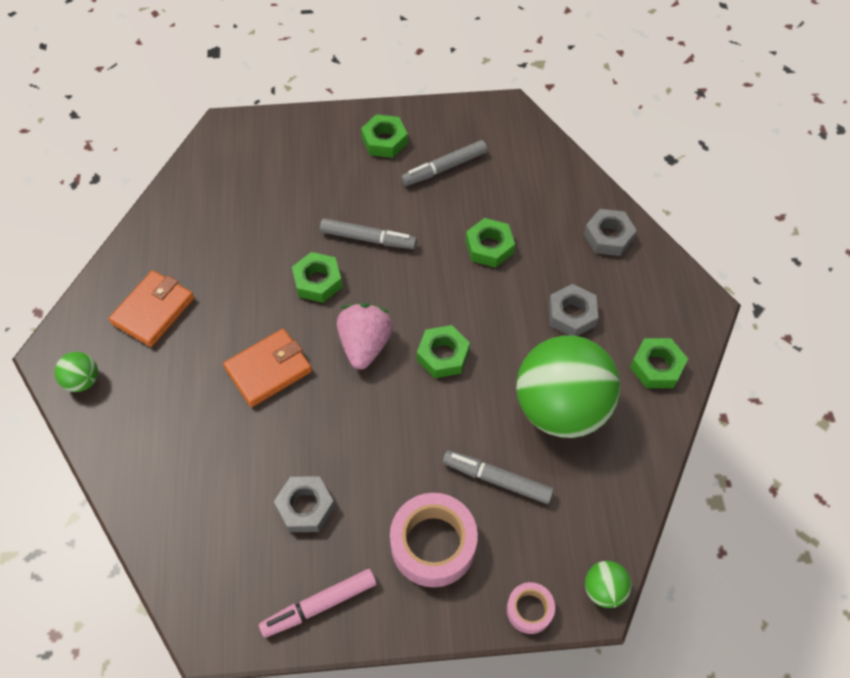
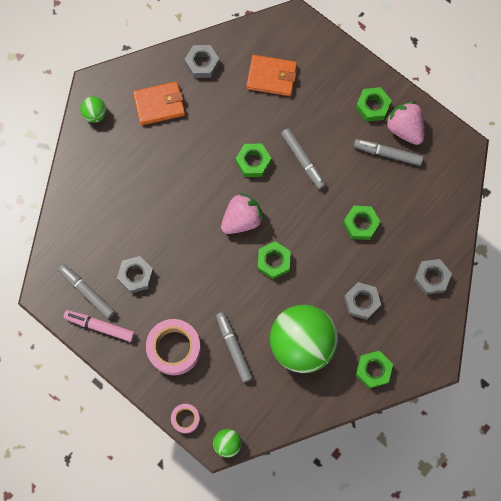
camera: 45 degrees right, 15 degrees up
orange wallet [223,329,312,407] -> orange wallet moved to [246,55,297,96]
none -> grey marker [58,264,115,319]
none -> grey nut [184,45,220,78]
none -> pink strawberry [385,101,424,145]

